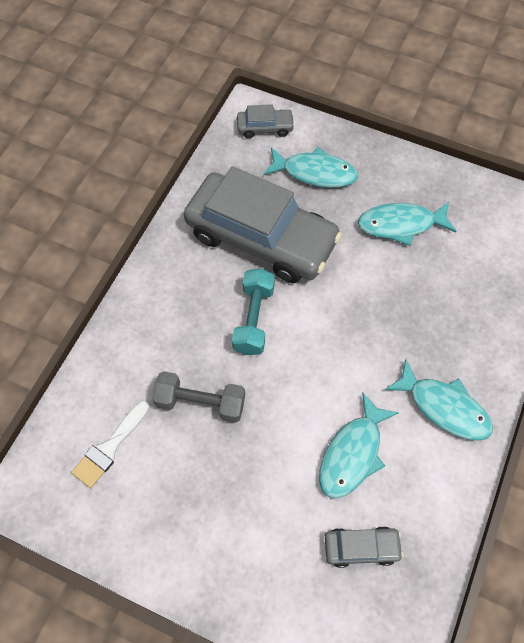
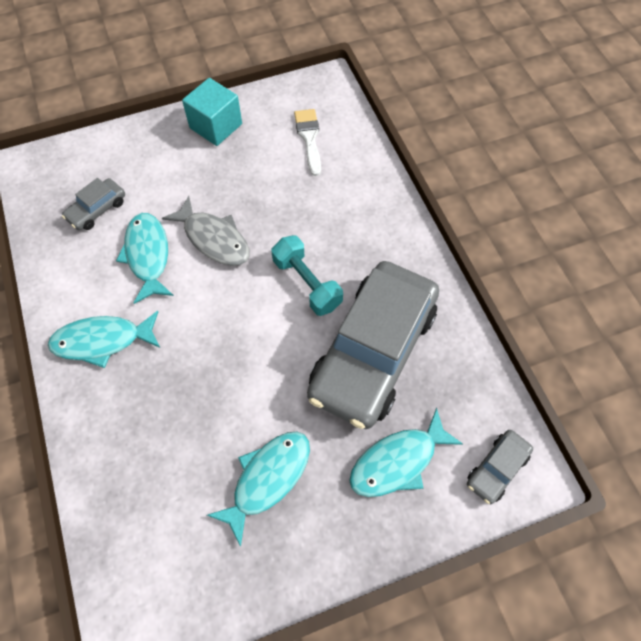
camera: 135 degrees right, 0 degrees up
grey dumbbell [152,371,245,423] -> none
grey car [184,166,342,283] -> grey car turned 45 degrees counterclockwise [307,261,439,429]
none -> grey fish [162,196,249,266]
none -> turquoise cube [182,78,242,146]

